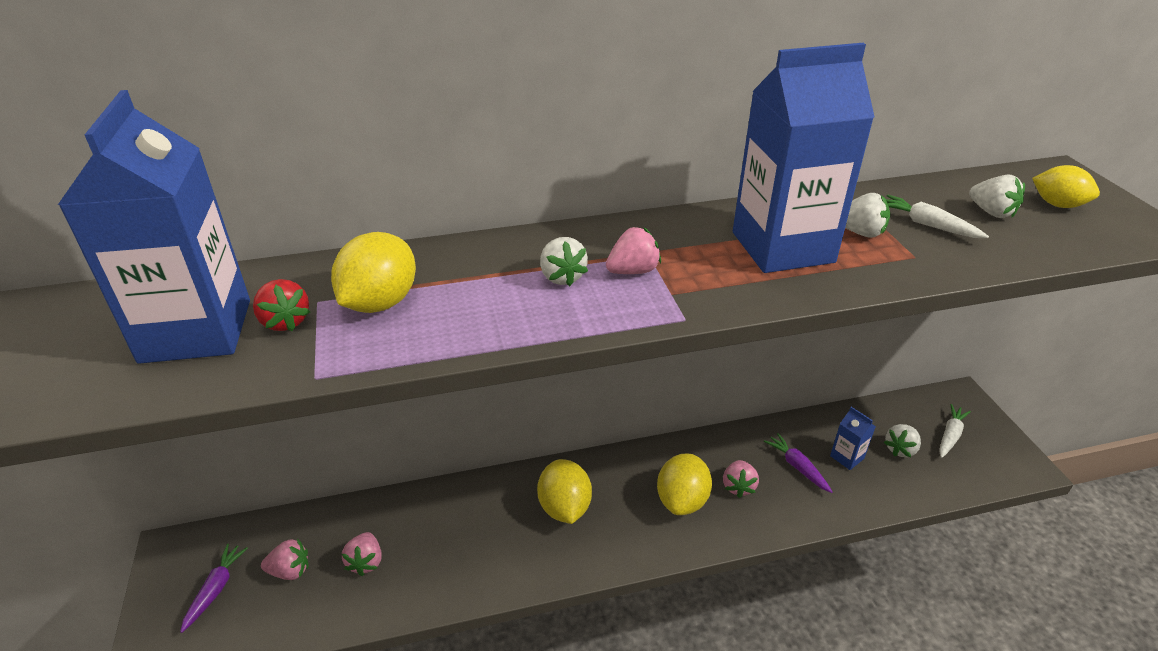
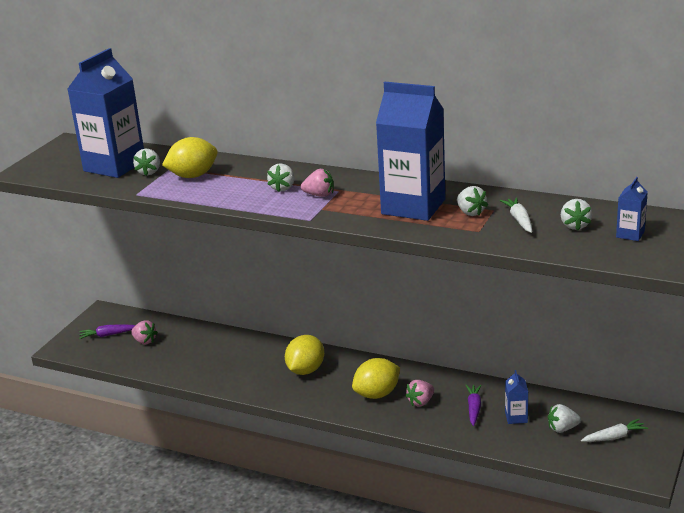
camera: 40 degrees right, 10 degrees down
purple carrot [180,544,248,633] -> purple carrot turned 150 degrees counterclockwise [79,324,135,339]
red strawberry [253,279,310,332] -> white strawberry [133,149,160,176]
pink strawberry [342,532,382,576] -> none
yellow lemon [1032,165,1100,208] -> blue carton [616,177,648,241]

